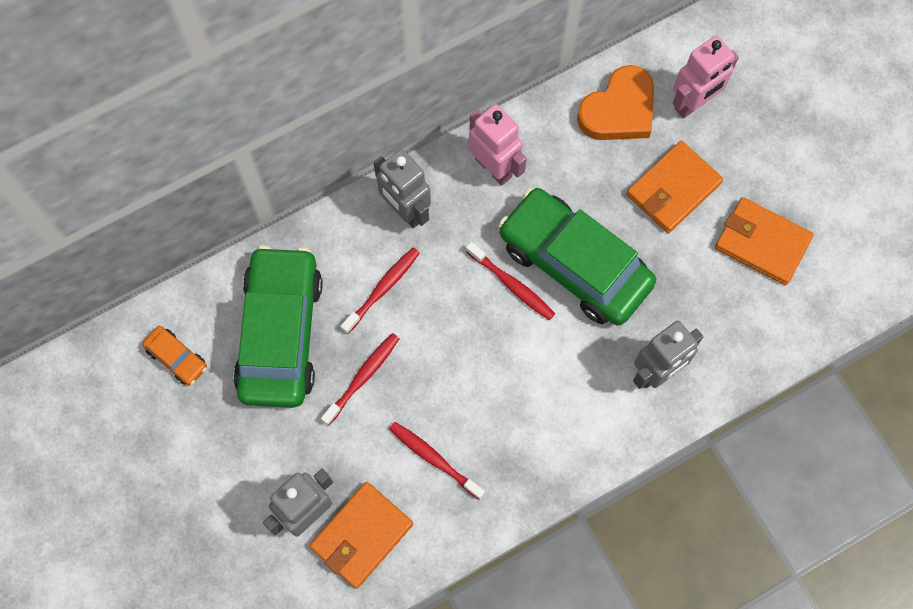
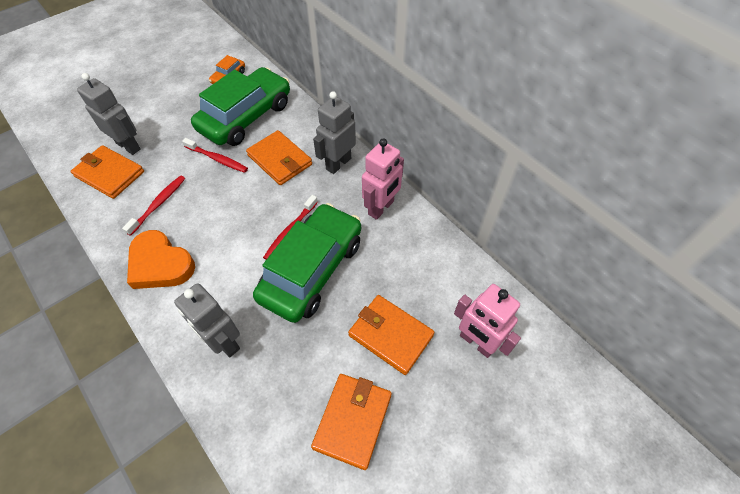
camera: 80 degrees right, 15 degrees down
green car [233,245,323,408] -> green car turned 45 degrees counterclockwise [191,67,290,146]
red toothbrush [340,247,420,334] -> orange wallet [246,130,312,185]
orange heart [577,65,654,140] -> orange heart moved to [127,230,195,289]

